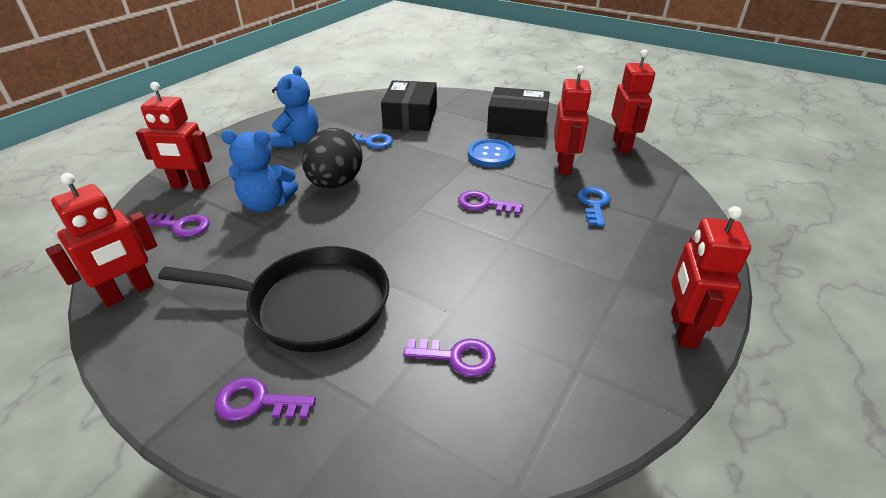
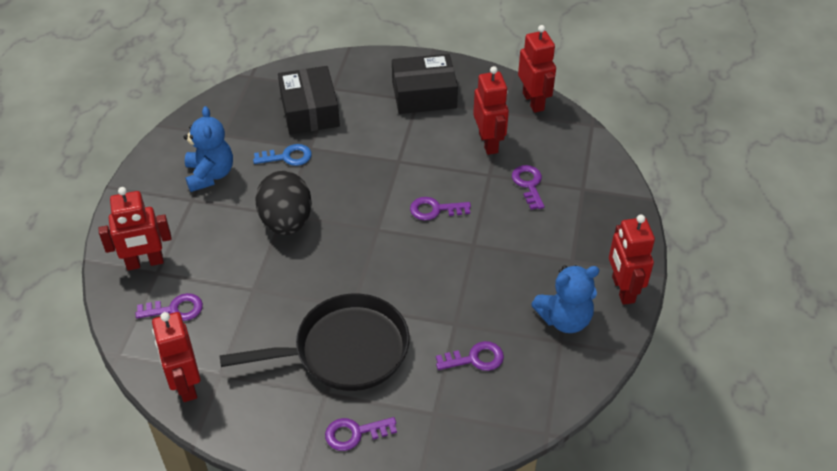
camera: 20 degrees left, 10 degrees up
red robot [46,173,157,307] -> red robot turned 135 degrees clockwise [152,312,200,402]
blue teddy bear [221,130,298,212] -> blue teddy bear moved to [531,265,599,333]
blue button [468,139,516,167] -> none
blue key [577,187,611,227] -> purple key [512,165,545,210]

